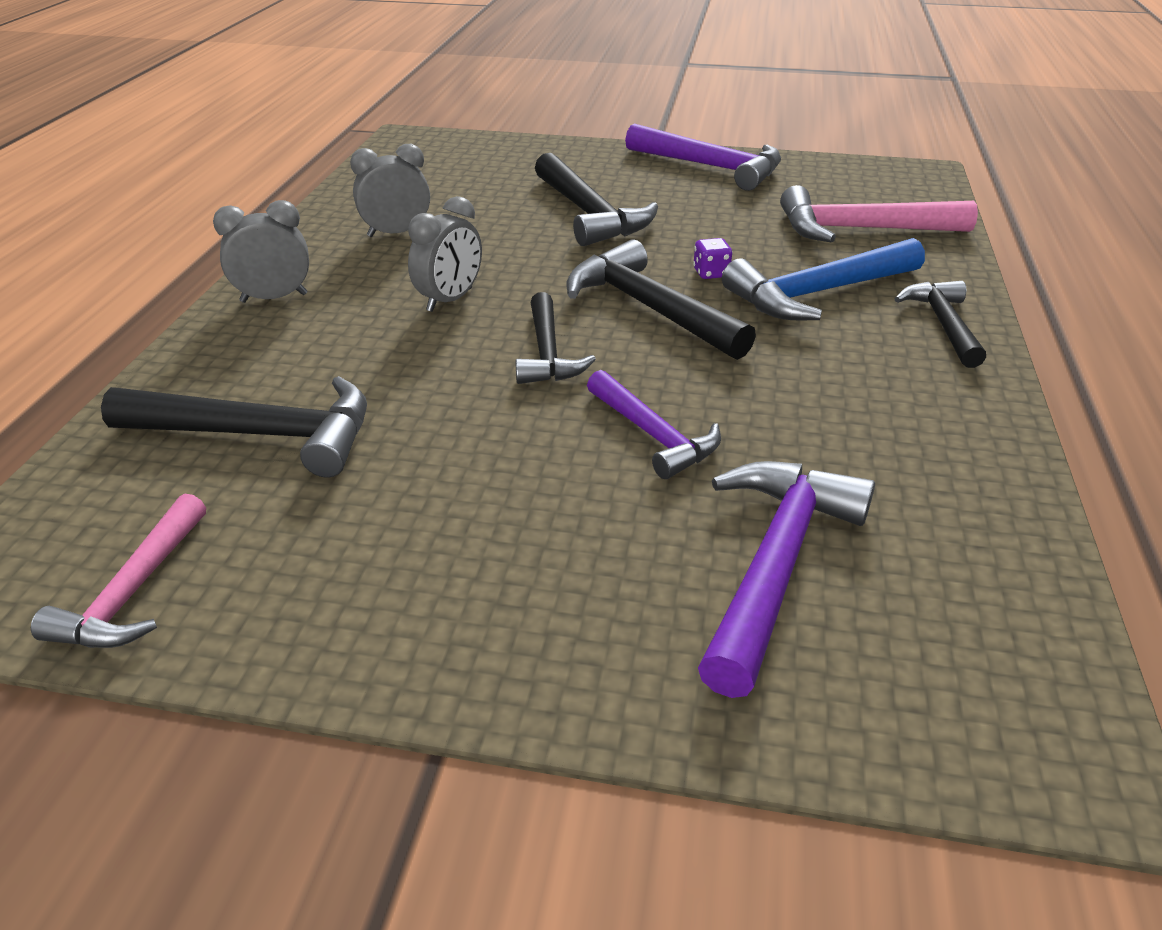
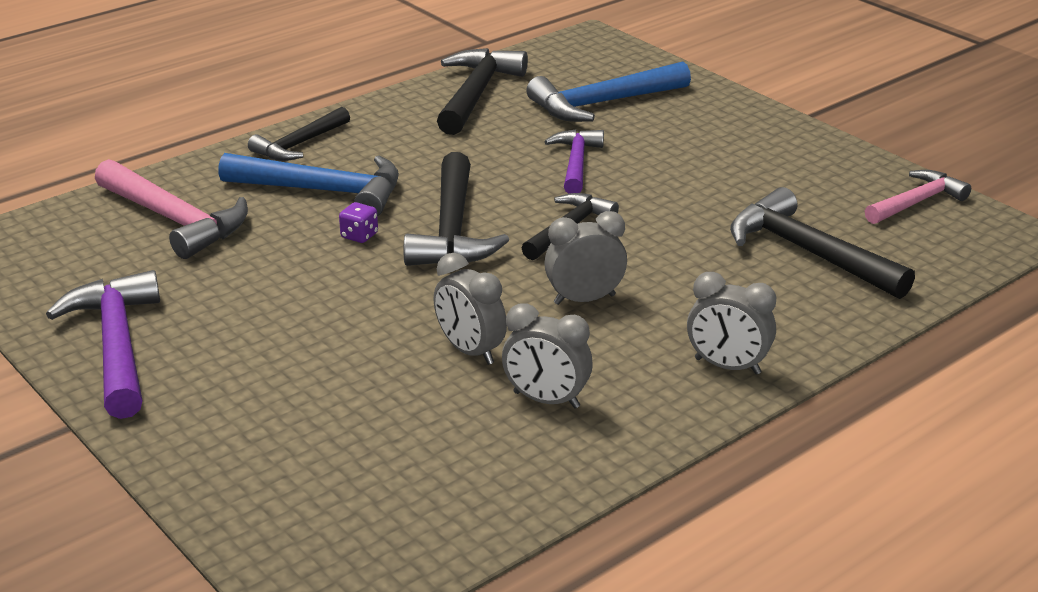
camera: 140 degrees left, 5 degrees down
black hammer [535,153,658,246] -> black hammer moved to [437,48,528,135]
purple hammer [698,461,875,698] -> blue hammer [526,61,691,122]
none -> grey clock [434,253,507,365]

